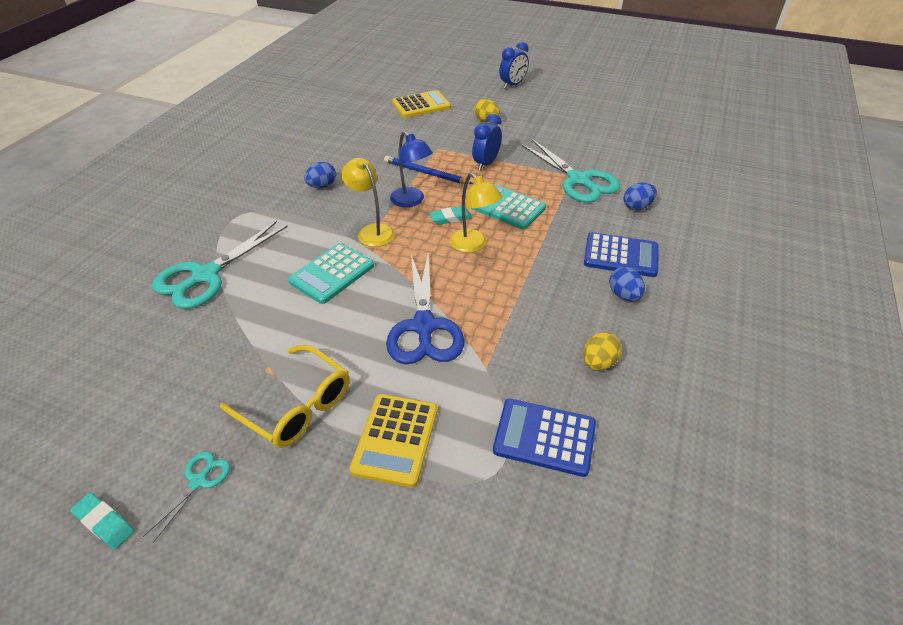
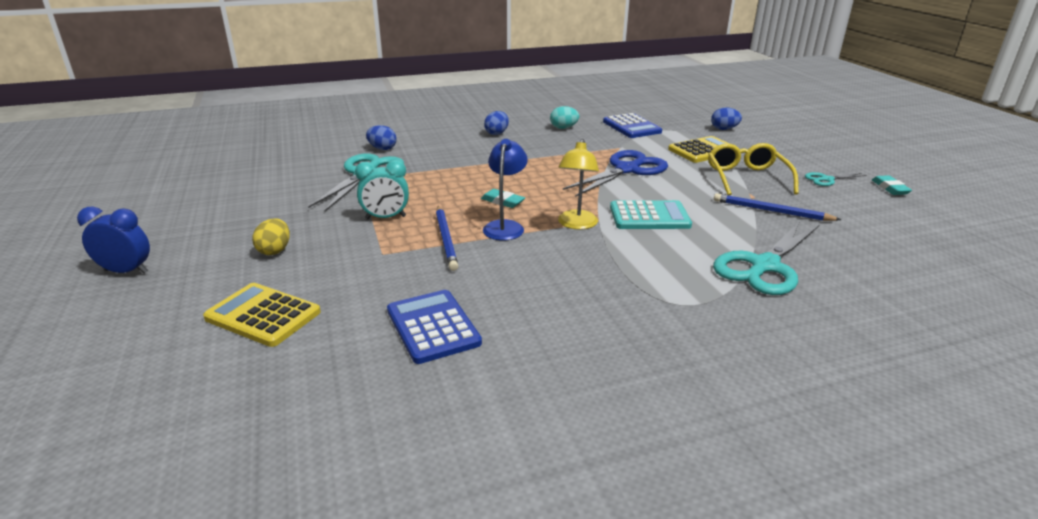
camera: 130 degrees left, 15 degrees down
turquoise scissors [152,221,288,309] -> turquoise scissors turned 135 degrees clockwise [713,222,819,295]
blue egg [304,162,336,188] -> blue egg moved to [711,107,742,130]
yellow lamp [450,173,502,253] -> none
blue clock [472,114,502,171] -> turquoise clock [355,160,409,219]
turquoise calculator [472,184,546,230] -> none
yellow egg [583,332,621,371] -> turquoise egg [550,106,579,129]
blue calculator [584,232,658,277] -> blue calculator moved to [387,290,482,364]
none -> blue pencil [714,193,841,221]

